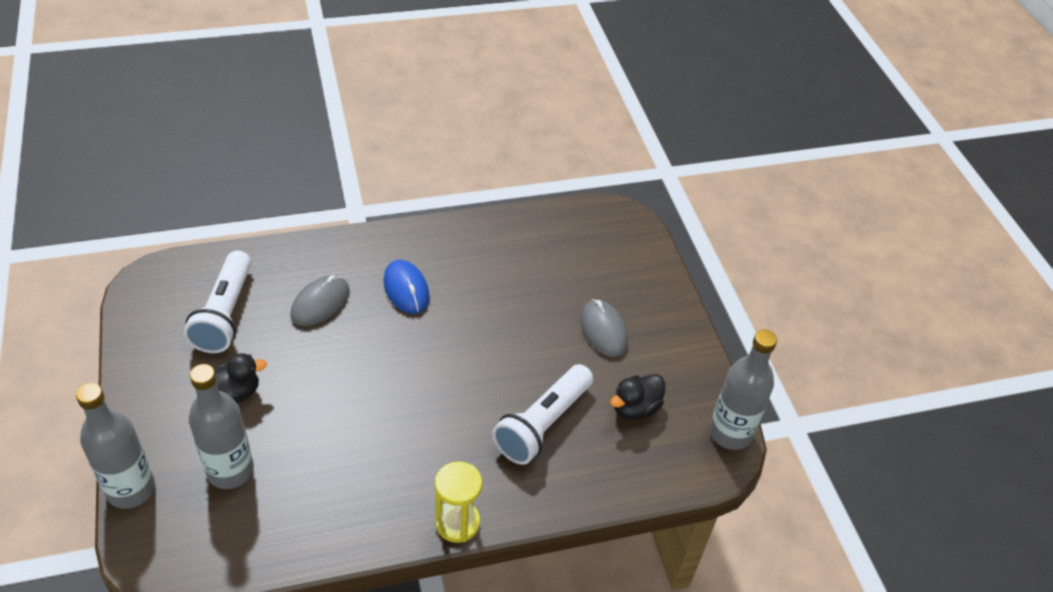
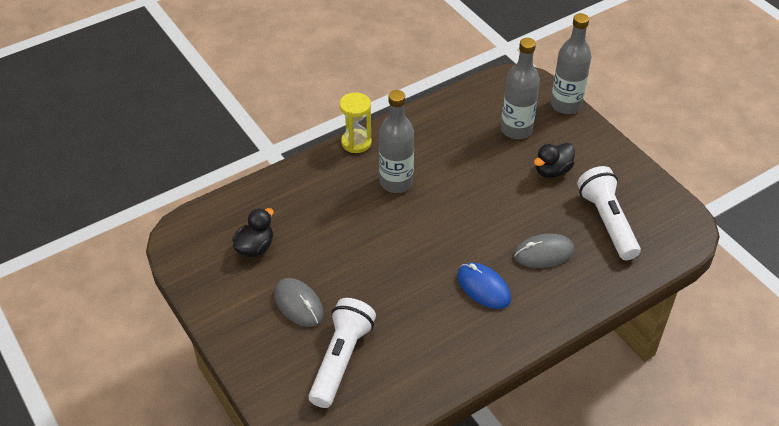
camera: 165 degrees right, 0 degrees up
grey mouse [290,275,349,326] -> grey mouse turned 60 degrees clockwise [514,234,575,268]
white flashlight [492,364,593,465] -> white flashlight moved to [309,298,376,408]
grey bottle [709,329,777,450] -> grey bottle moved to [379,90,414,193]

